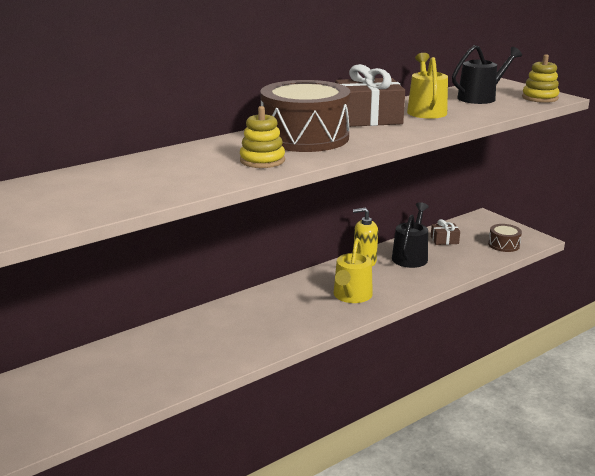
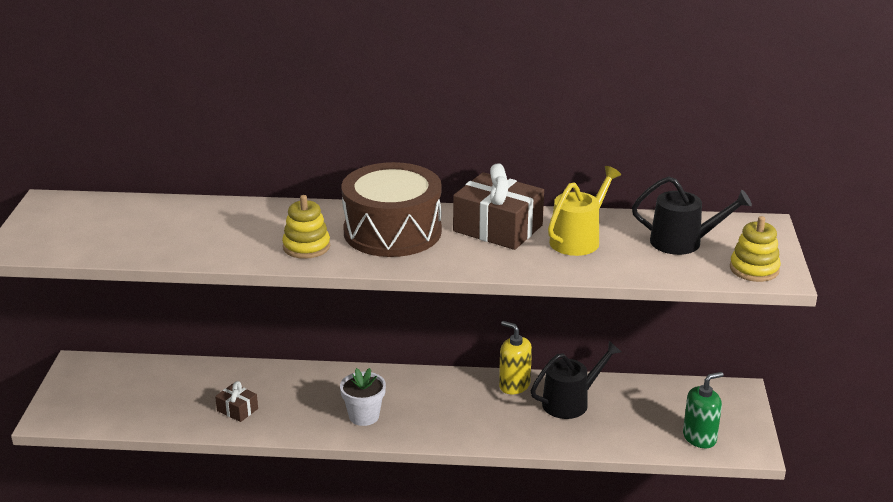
camera: 40 degrees right, 5 degrees up
yellow watering can [334,238,373,303] -> none
brown gift [431,219,460,245] -> brown gift moved to [215,381,258,422]
brown drum [488,224,522,252] -> green soap dispenser [683,372,723,448]
none -> white flower pot [340,368,386,426]

